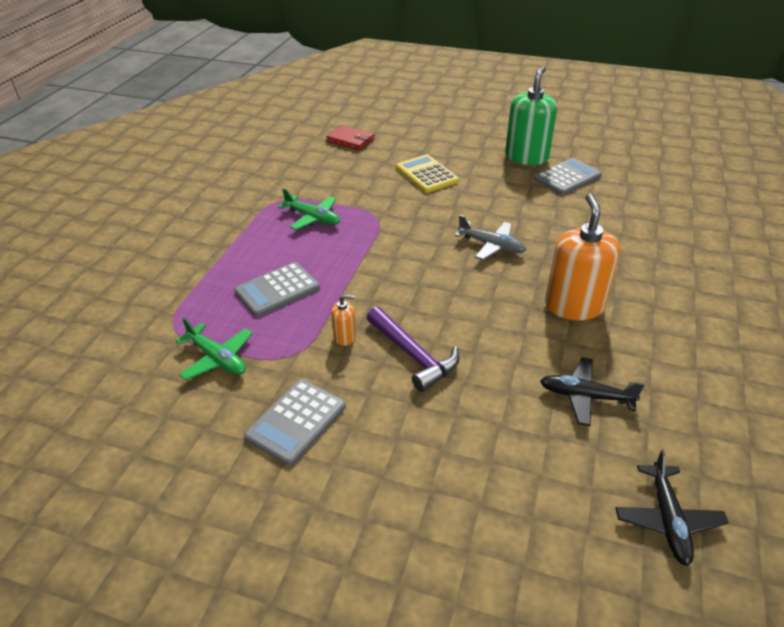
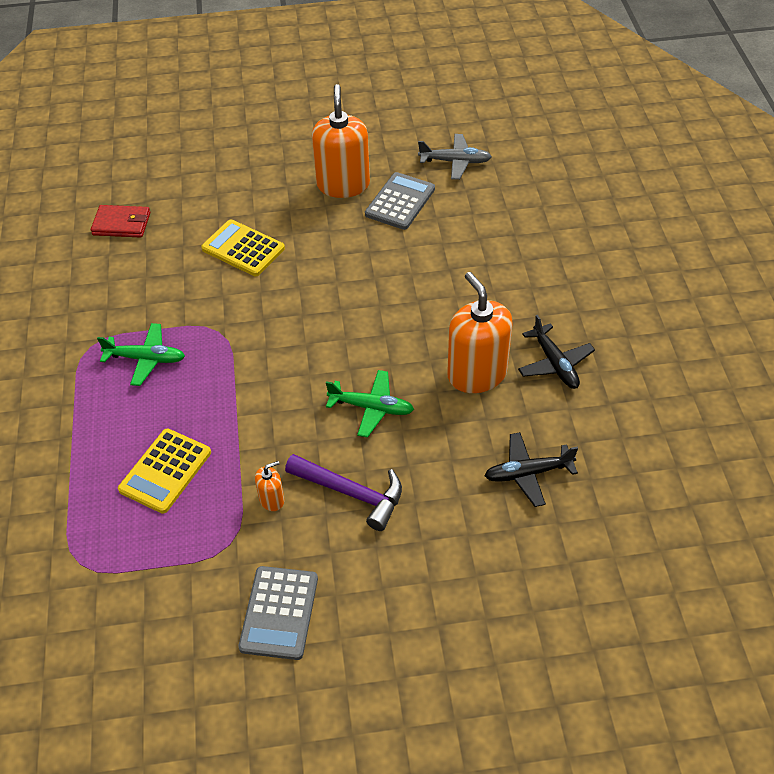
camera: 25 degrees left, 10 degrees up
green plane [175,317,253,380] -> green plane moved to [326,370,414,438]
grey calculator [234,262,320,317] -> yellow calculator [118,429,211,514]
grey plane [455,215,527,260] -> grey plane moved to [418,134,492,180]
green soap dispenser [505,66,557,165] -> orange soap dispenser [312,84,370,198]
black plane [615,450,728,566] -> black plane moved to [518,315,595,389]

